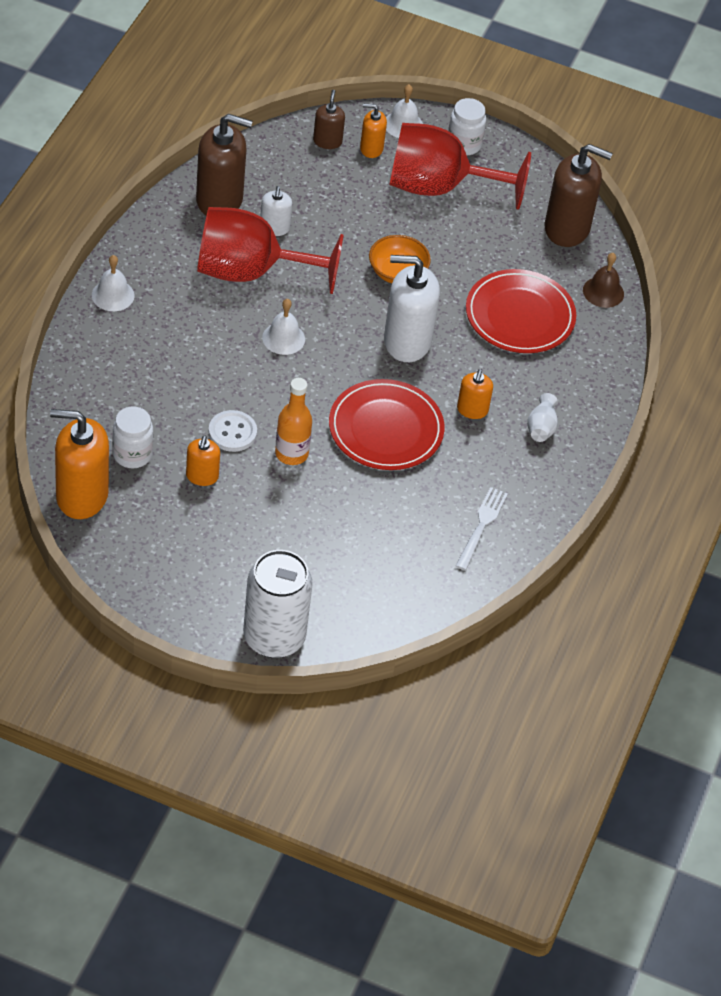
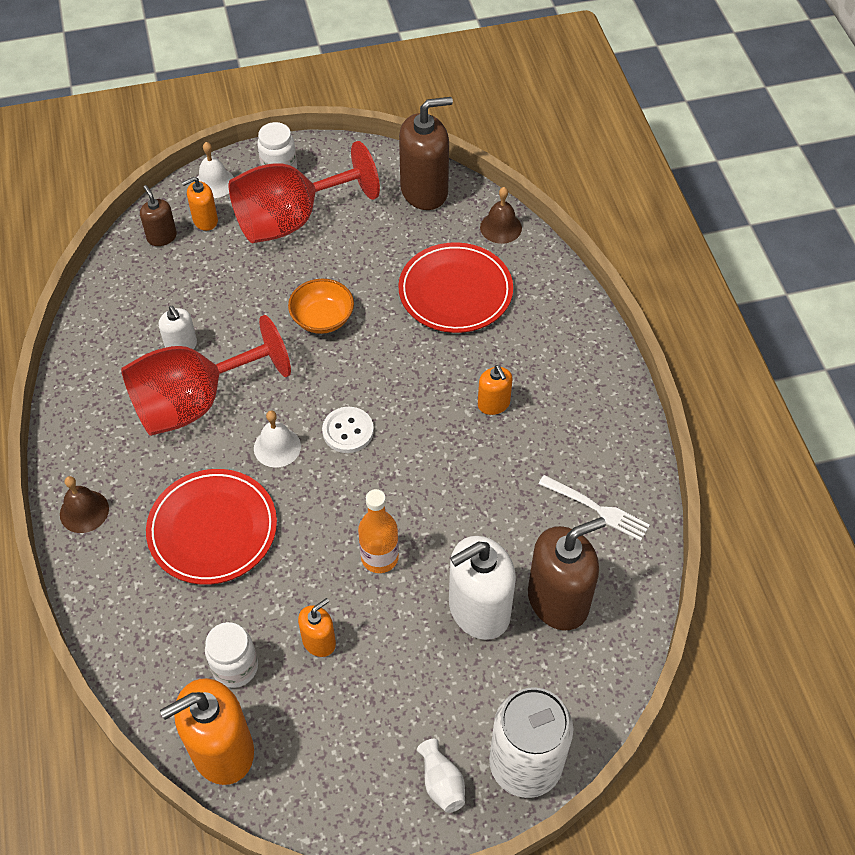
camera: 30 degrees left, 5 degrees up
white bell [92,255,134,311] -> brown bell [60,476,109,533]
orange soap dispenser [186,435,220,486] -> orange soap dispenser turned 105 degrees counterclockwise [298,598,336,657]
brown soap dispenser [196,114,253,216] -> brown soap dispenser moved to [528,517,606,631]
white button [208,410,257,452] -> white button moved to [322,407,374,453]
red plate [329,379,445,470] -> red plate moved to [146,469,277,585]
white soap dispenser [384,255,440,362] -> white soap dispenser moved to [449,536,516,640]
white fork [456,487,508,570] -> white fork turned 135 degrees clockwise [538,475,650,541]
white vase [527,393,558,442] -> white vase moved to [417,739,465,813]

